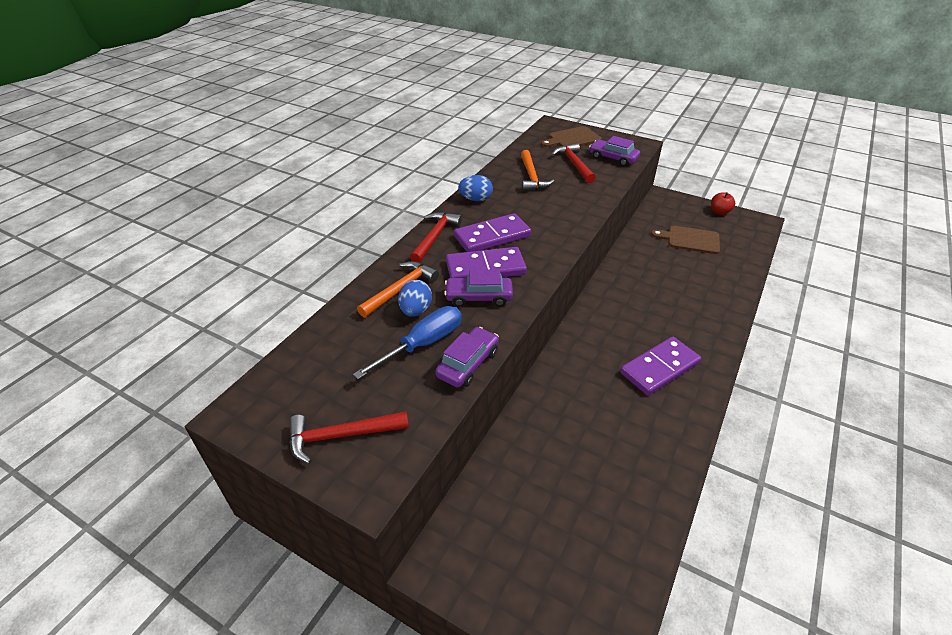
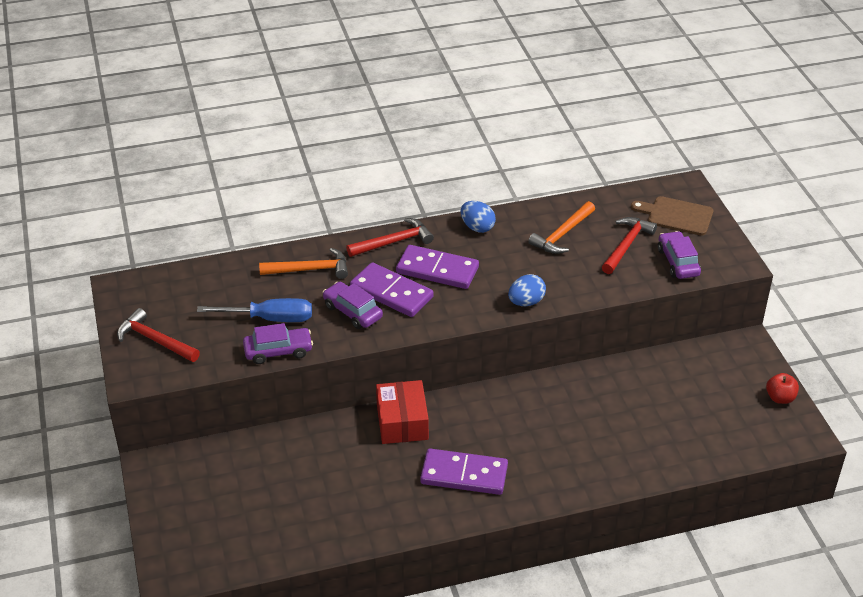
camera: 45 degrees right, 0 degrees up
blue egg [398,280,432,317] -> blue egg moved to [508,274,546,306]
brown cutting board [651,226,720,254] -> none
none -> red box [376,380,429,444]

